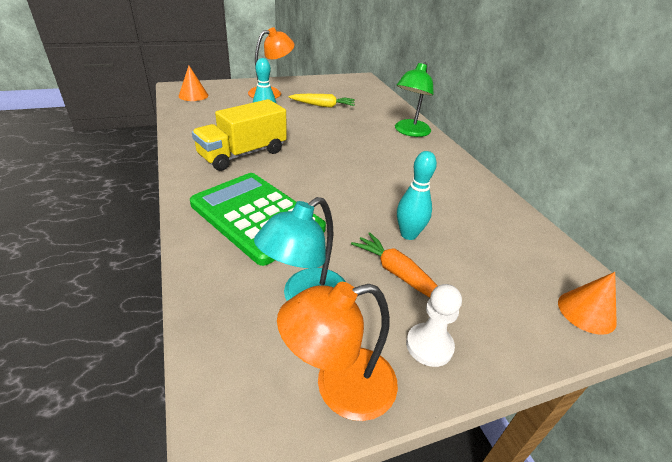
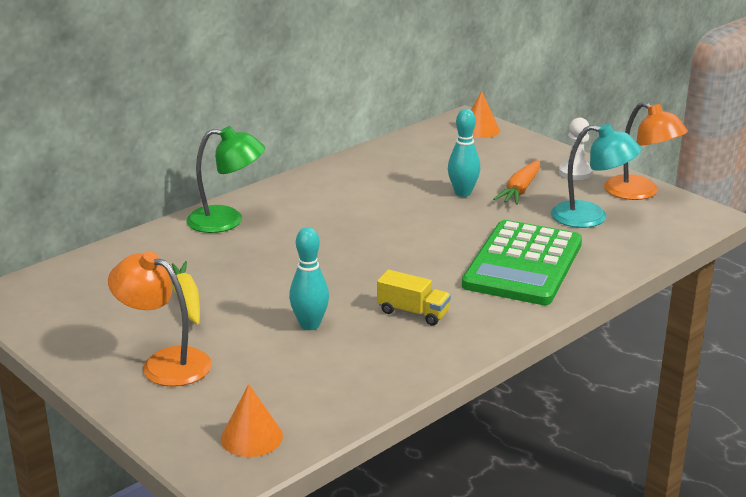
camera: 110 degrees left, 10 degrees down
yellow truck [192,99,287,171] -> yellow truck [377,270,451,326], size x0.56

